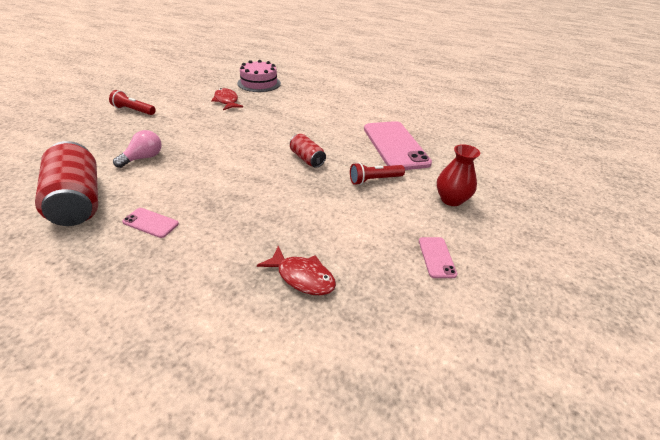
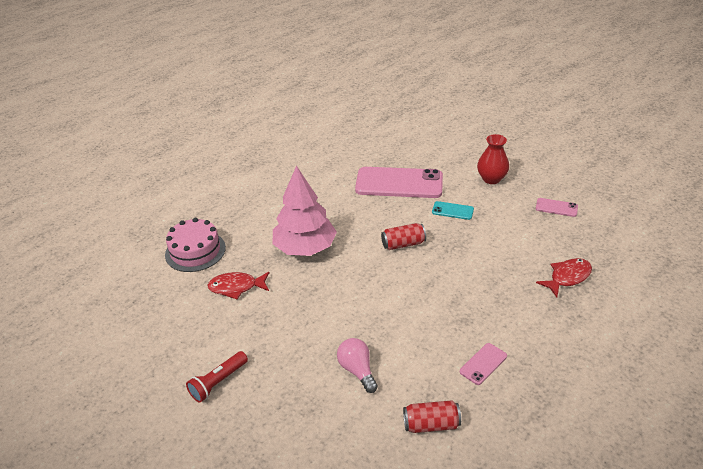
camera: 65 degrees left, 0 degrees up
red can [35,141,98,226] -> red can [403,400,461,433], size x0.53
red flashlight [350,162,405,185] -> turquoise phone [432,201,474,220]
none -> pink tree [272,166,337,256]

